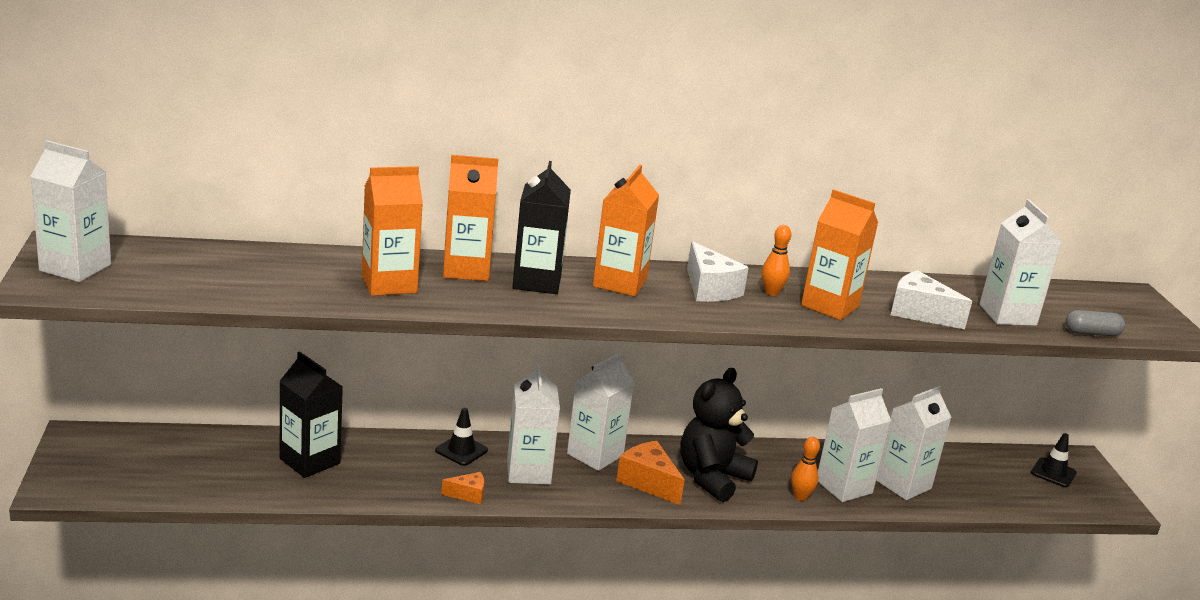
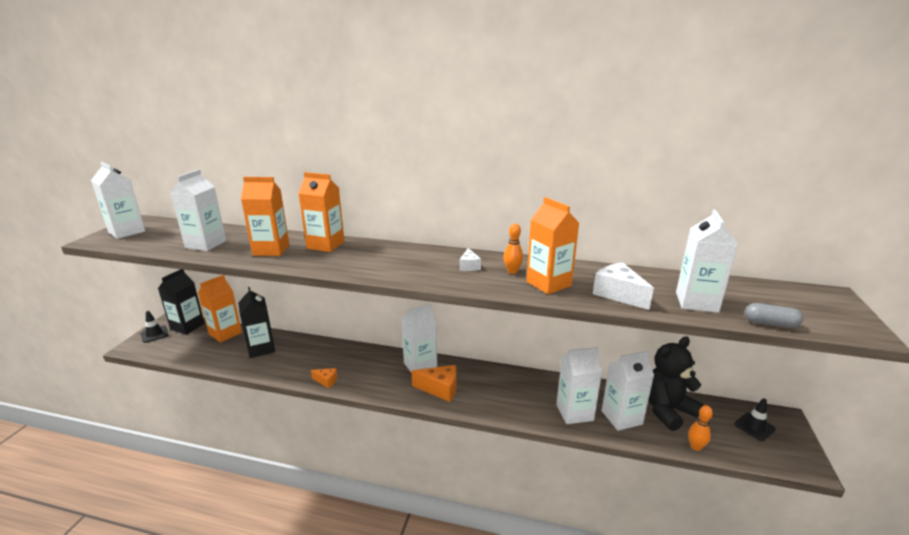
camera: 25 degrees right, 0 degrees up
black traffic cone [435,408,488,466] -> black traffic cone moved to [141,311,168,343]
white carton [507,363,560,485] -> white carton moved to [170,169,226,251]
black carton [512,161,571,294] -> black carton moved to [158,269,205,335]
orange carton [593,165,659,296] -> orange carton moved to [198,275,242,343]
orange cheese [616,441,685,505] -> orange cheese turned 120 degrees clockwise [411,365,457,402]
black teddy bear [680,368,758,502] -> black teddy bear moved to [648,336,703,431]
white cheese [687,241,749,302] -> white cheese [459,248,481,271], size x0.57
orange bowling pin [791,437,820,501] -> orange bowling pin moved to [688,405,713,451]

